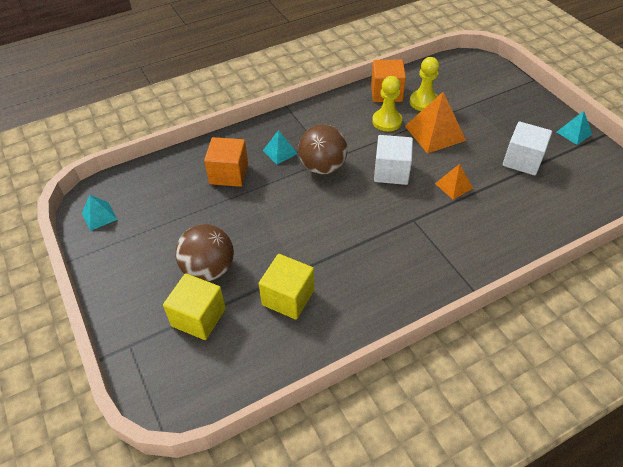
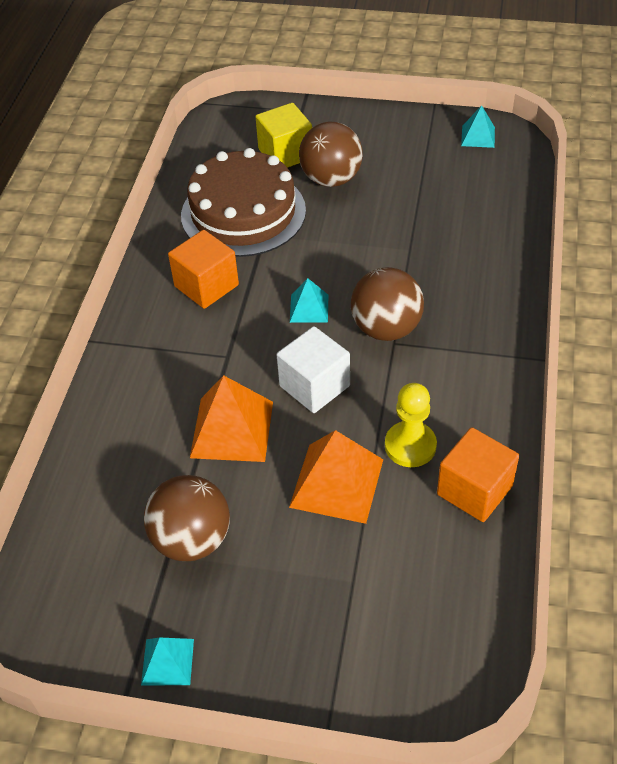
camera: 130 degrees right, 0 degrees up
orange cube [204,137,248,187] -> orange cube moved to [168,230,239,309]
yellow cube [259,254,314,319] -> brown cake [181,148,306,257]
turquoise pyramid [263,130,298,164] -> turquoise pyramid moved to [290,278,328,323]
yellow pawn [410,57,439,111] -> none
orange pyramid [435,164,473,200] -> orange pyramid [190,375,273,462], size x1.80
white cube [503,122,552,175] -> brown ball [144,475,230,561]

